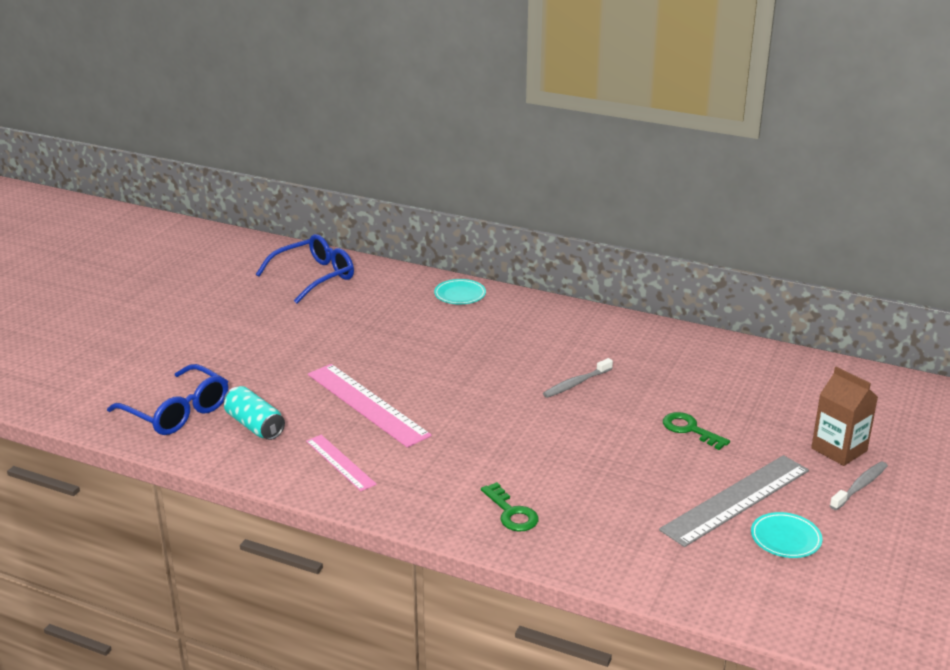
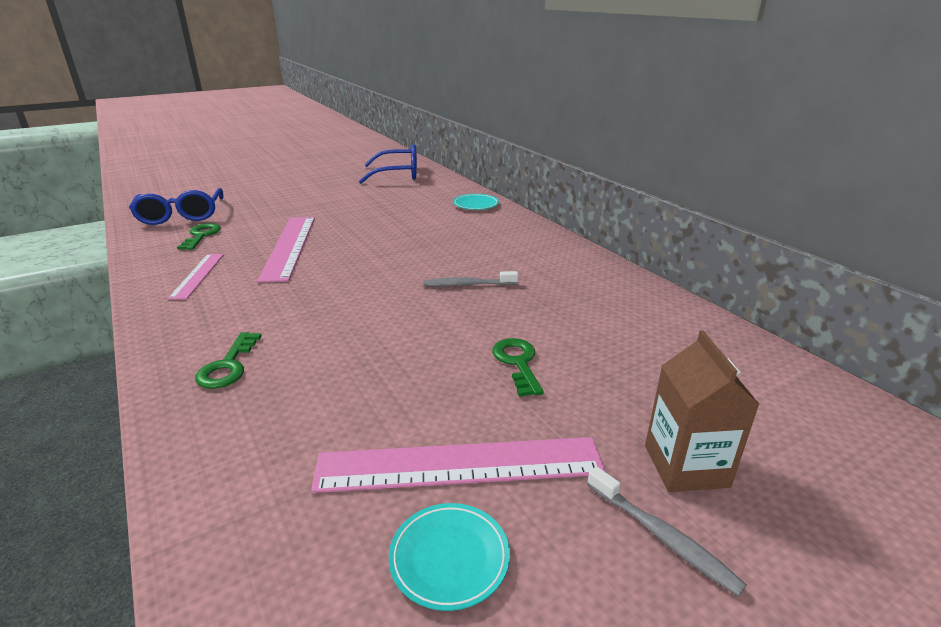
camera: 35 degrees right, 0 degrees up
turquoise can [223,386,285,440] -> green key [177,223,221,250]
grey ruler [659,455,809,547] -> pink ruler [311,437,606,493]
grey toothbrush [830,462,888,510] -> grey toothbrush turned 60 degrees clockwise [587,466,747,596]

